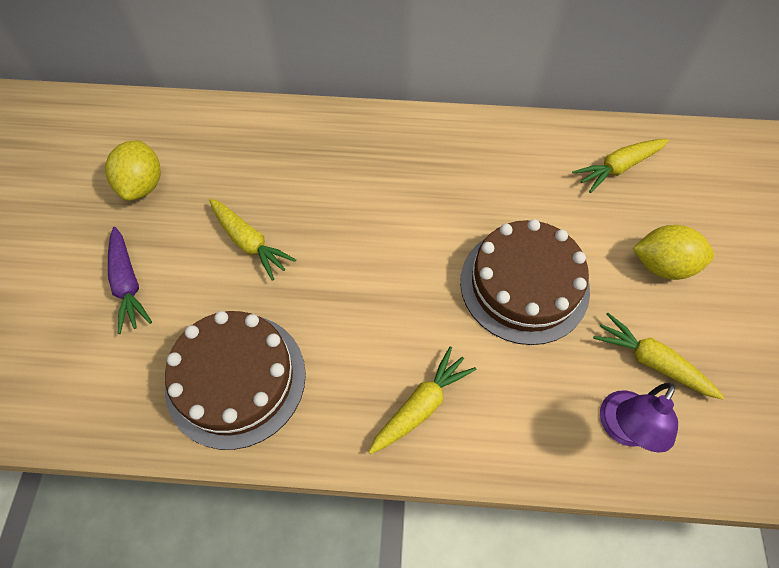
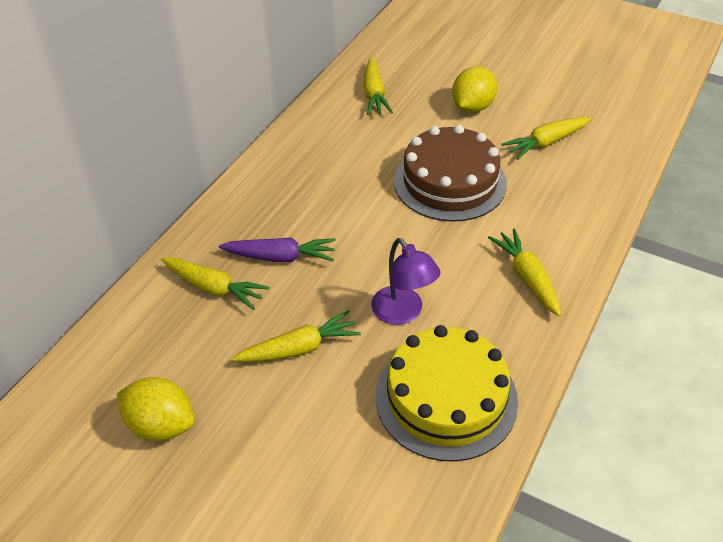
camera: 65 degrees left, 15 degrees down
purple carrot [108,227,152,334] -> purple carrot moved to [219,237,336,262]
brown cake [165,311,306,450] -> yellow cake [376,325,518,462]
purple lamp [600,383,678,452] -> purple lamp moved to [371,238,441,325]
none -> yellow carrot [161,257,270,310]

